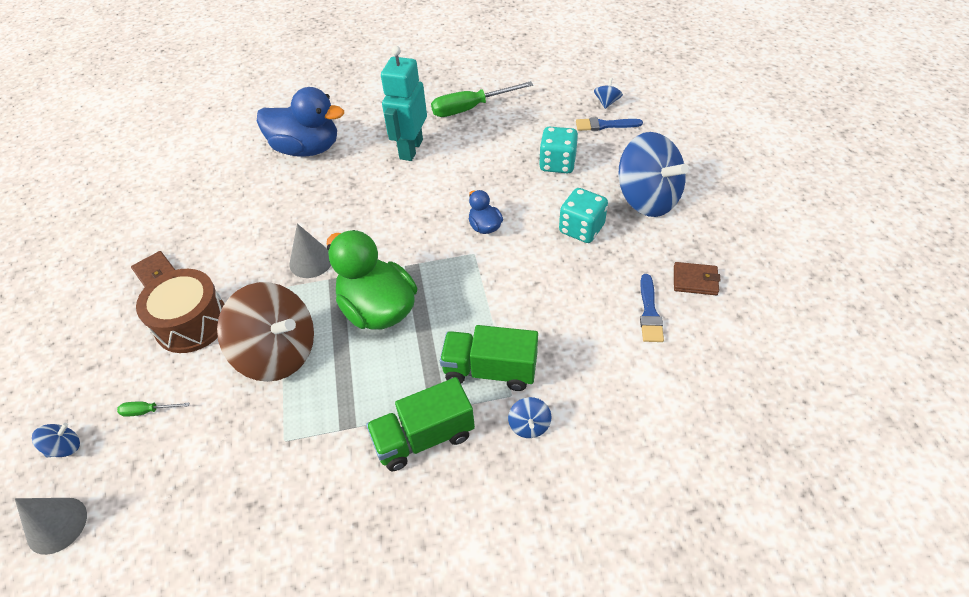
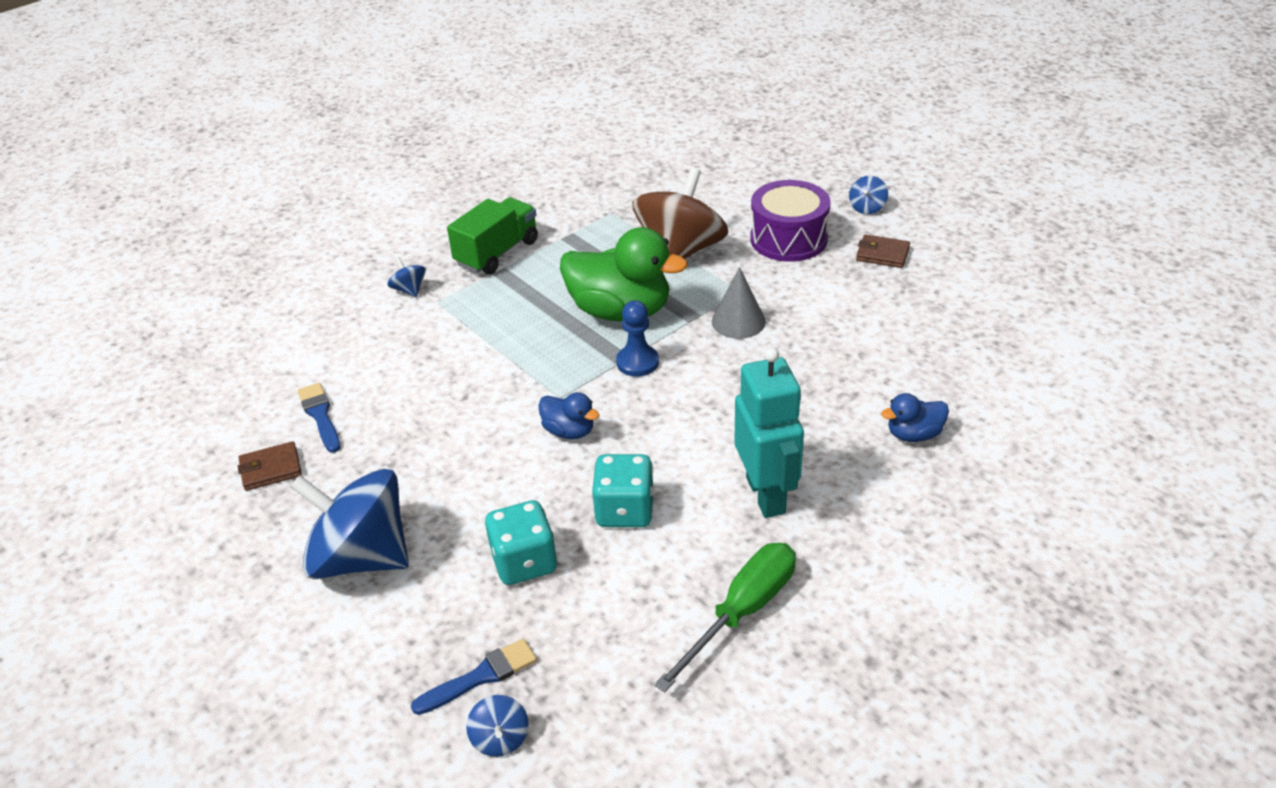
camera: 150 degrees right, 10 degrees down
grey cone [15,498,87,555] -> none
blue spinning top [32,423,80,457] -> blue spinning top moved to [849,176,888,214]
green screwdriver [117,401,189,417] -> none
brown drum [136,269,224,353] -> purple drum [750,180,831,262]
brown spinning top [217,282,314,382] -> brown spinning top turned 120 degrees clockwise [632,168,728,259]
blue duck [257,87,344,157] -> blue duck [881,393,949,442], size x0.48
green truck [440,325,538,391] -> none
turquoise dice [559,188,608,243] -> turquoise dice moved to [592,454,654,527]
none -> blue pawn [616,300,659,377]

